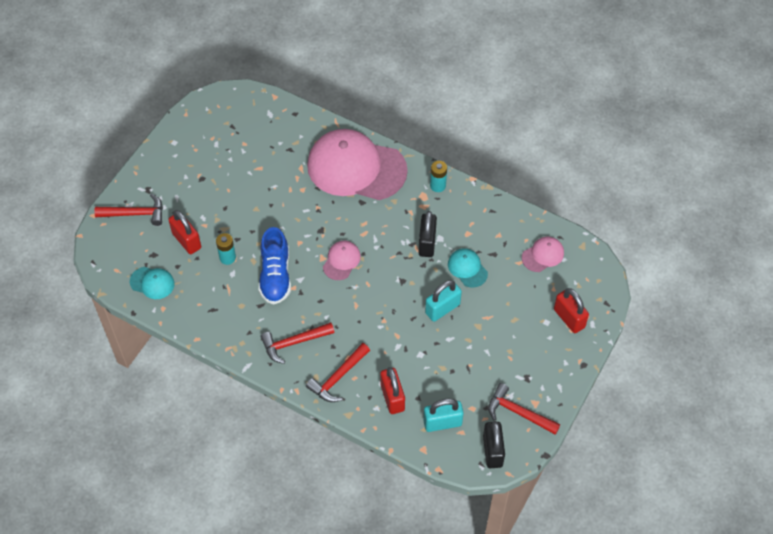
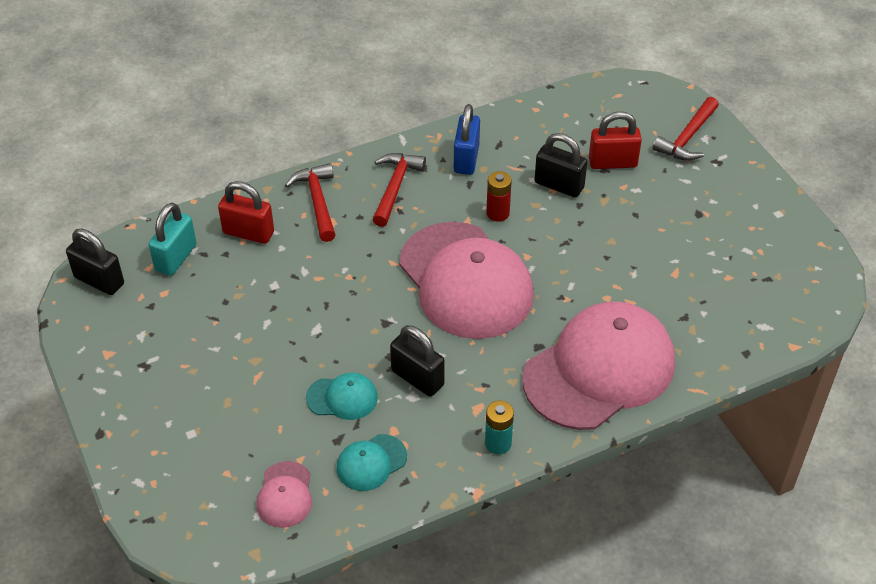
camera: 125 degrees right, 10 degrees down
turquoise cap [130,267,175,299] -> turquoise cap moved to [336,434,407,491]
turquoise battery [216,233,236,265] -> black padlock [535,133,587,197]
blue shoe [259,227,291,305] -> red battery [486,171,512,222]
pink cap [323,241,361,280] -> pink cap [399,222,534,339], size x2.34
turquoise padlock [425,280,462,322] -> none
red hammer [488,383,560,435] -> none
red padlock [554,288,589,333] -> none
none -> blue padlock [454,104,480,175]

